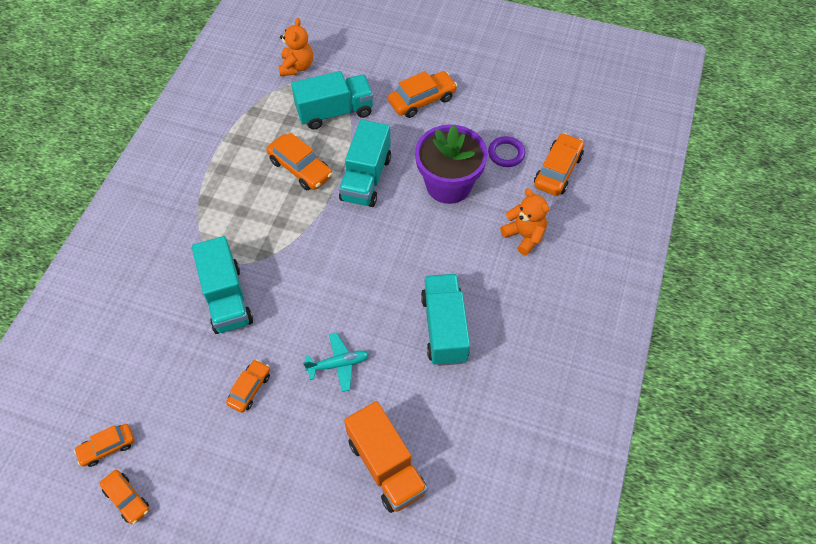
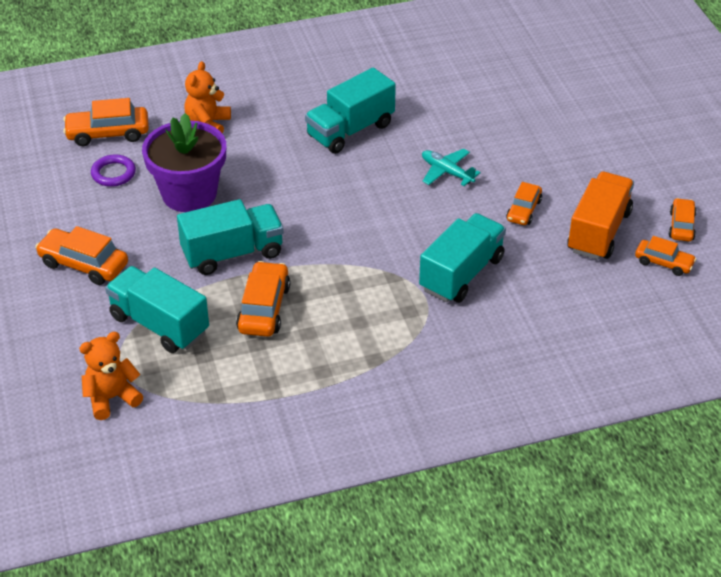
camera: 125 degrees left, 15 degrees down
orange car [226,359,270,413] -> orange car turned 60 degrees counterclockwise [506,182,542,225]
orange truck [344,401,428,513] -> orange truck moved to [567,171,634,260]

